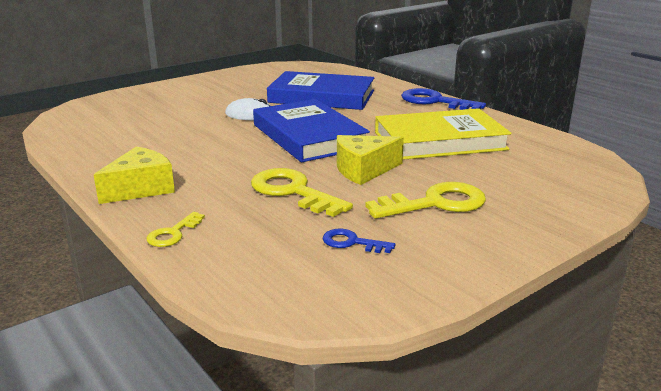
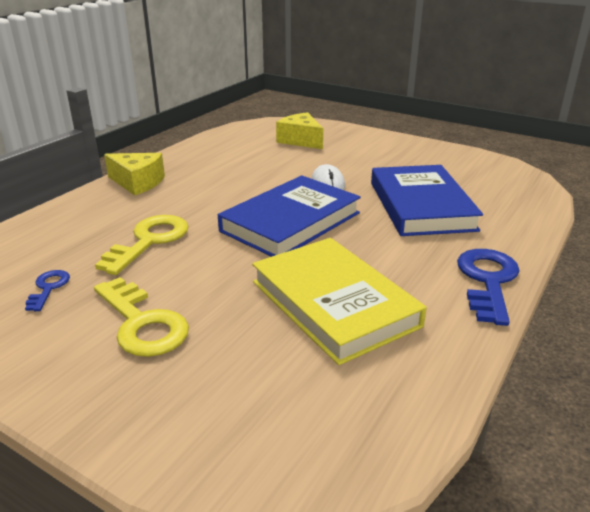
camera: 70 degrees right, 5 degrees up
yellow key [147,212,205,247] -> none
yellow cheese [337,135,404,185] -> yellow cheese moved to [276,112,323,149]

